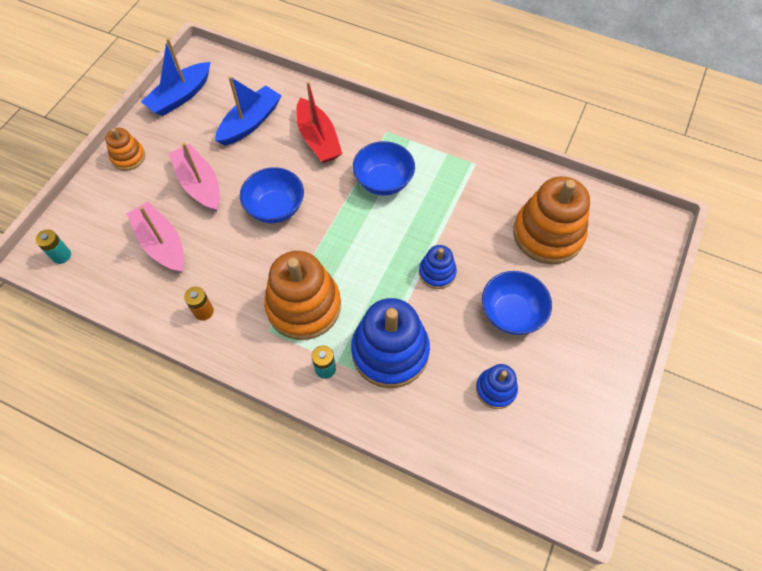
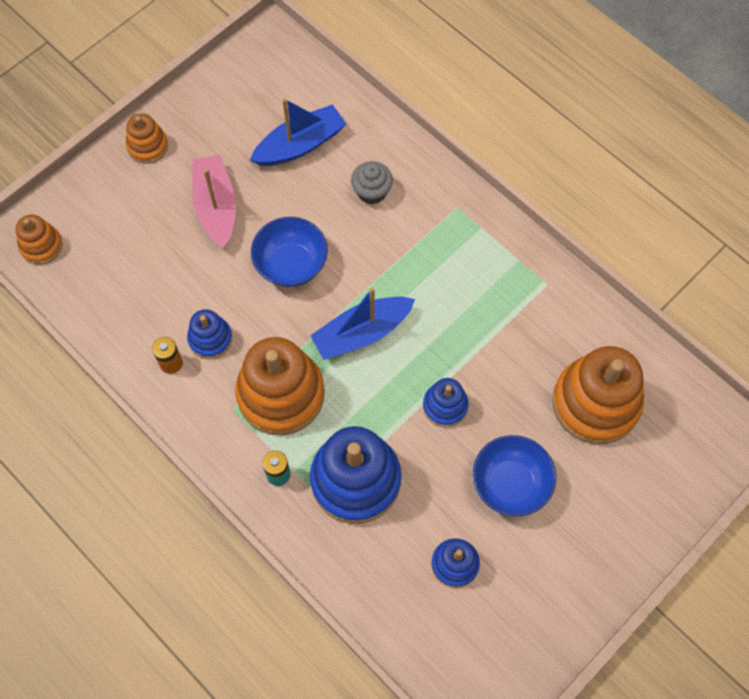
camera: 20 degrees right, 5 degrees up
turquoise battery [35,229,71,264] -> orange stacking toy [16,215,63,264]
pink boat [127,202,184,273] -> none
blue boat [141,38,210,116] -> blue boat moved to [310,287,415,360]
red boat [296,81,342,163] -> grey cupcake [351,161,393,204]
blue bowl [353,141,415,195] -> none
none -> blue stacking toy [187,309,232,359]

